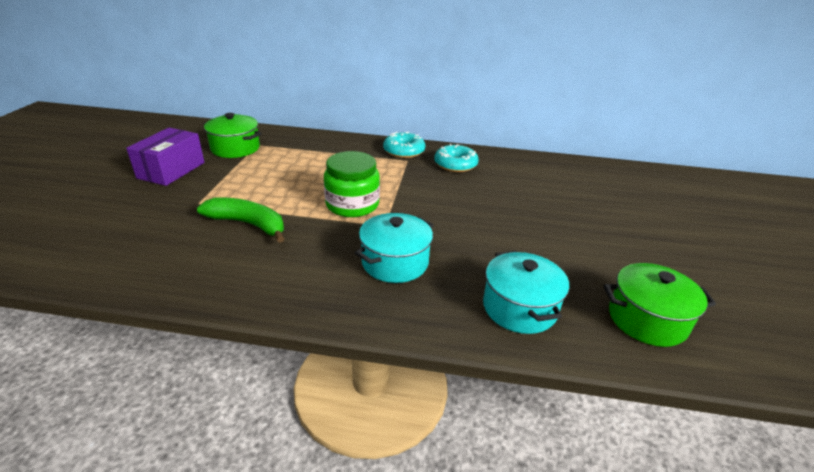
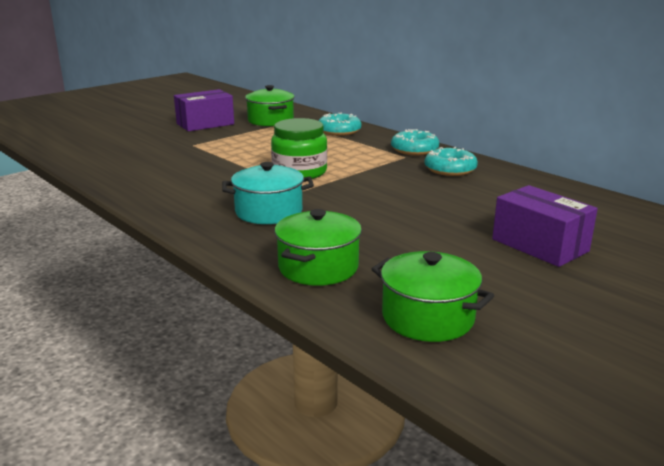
camera: 40 degrees right, 10 degrees down
green banana [197,197,284,243] -> none
turquoise pot [483,251,569,334] -> green pot [274,209,362,286]
none -> turquoise donut [319,112,361,136]
none -> purple box [492,185,598,267]

